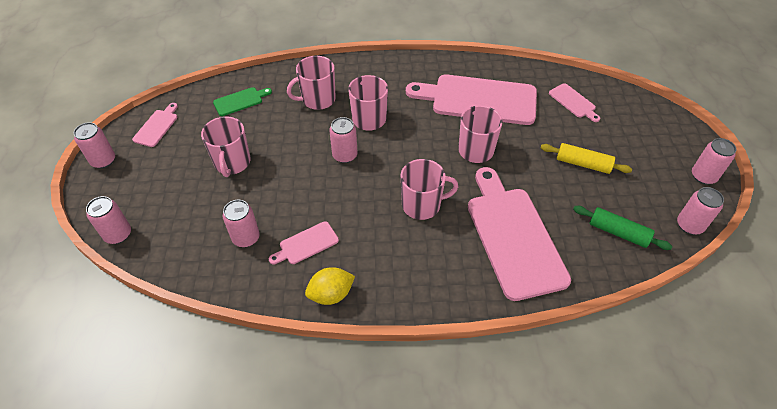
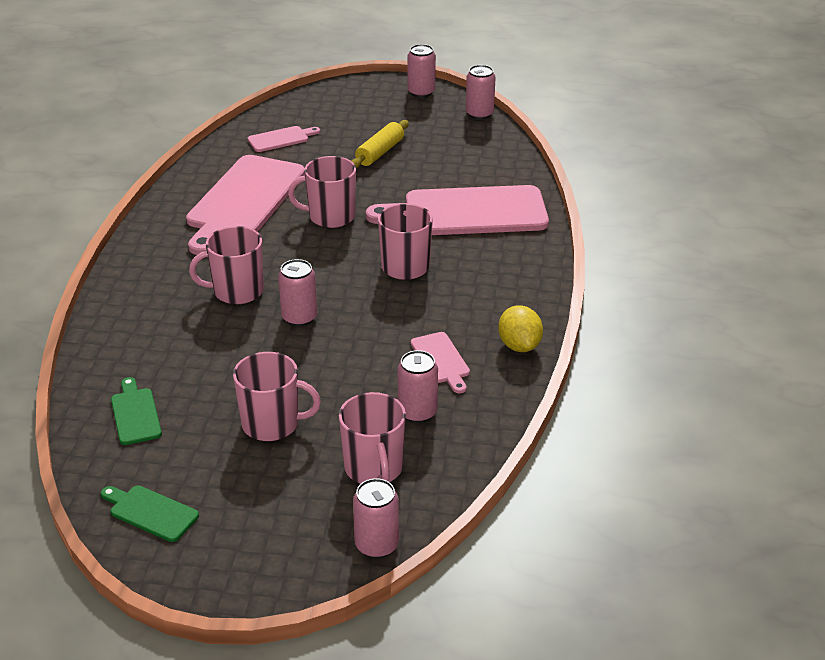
camera: 80 degrees left, 15 degrees down
pink can [74,122,115,168] -> none
pink cutting board [132,103,178,147] -> green cutting board [101,486,199,542]
pink mug [287,56,336,110] -> pink mug moved to [339,392,406,484]
green rolling pin [573,206,673,250] -> none

